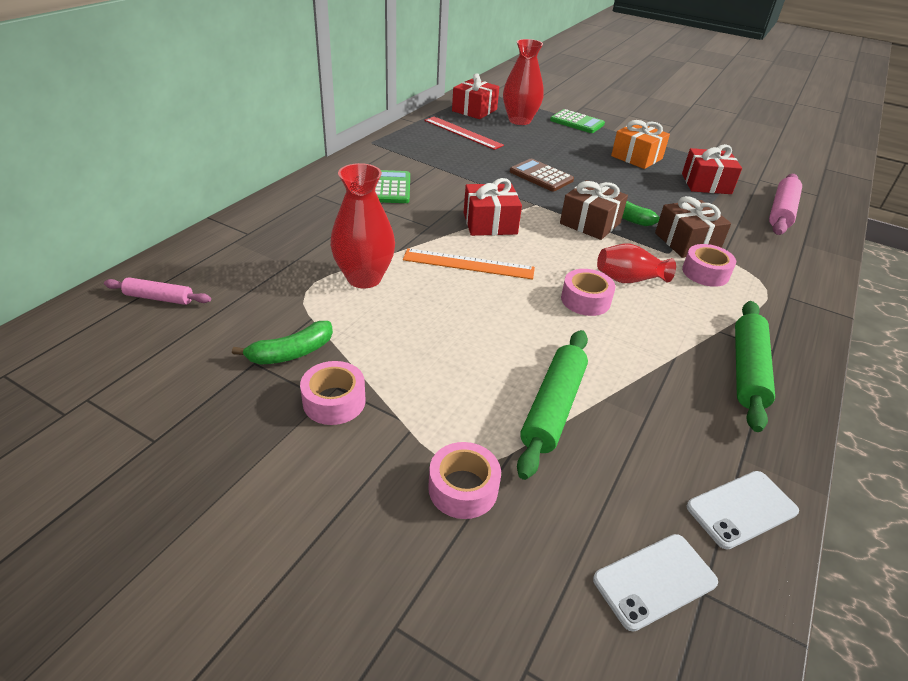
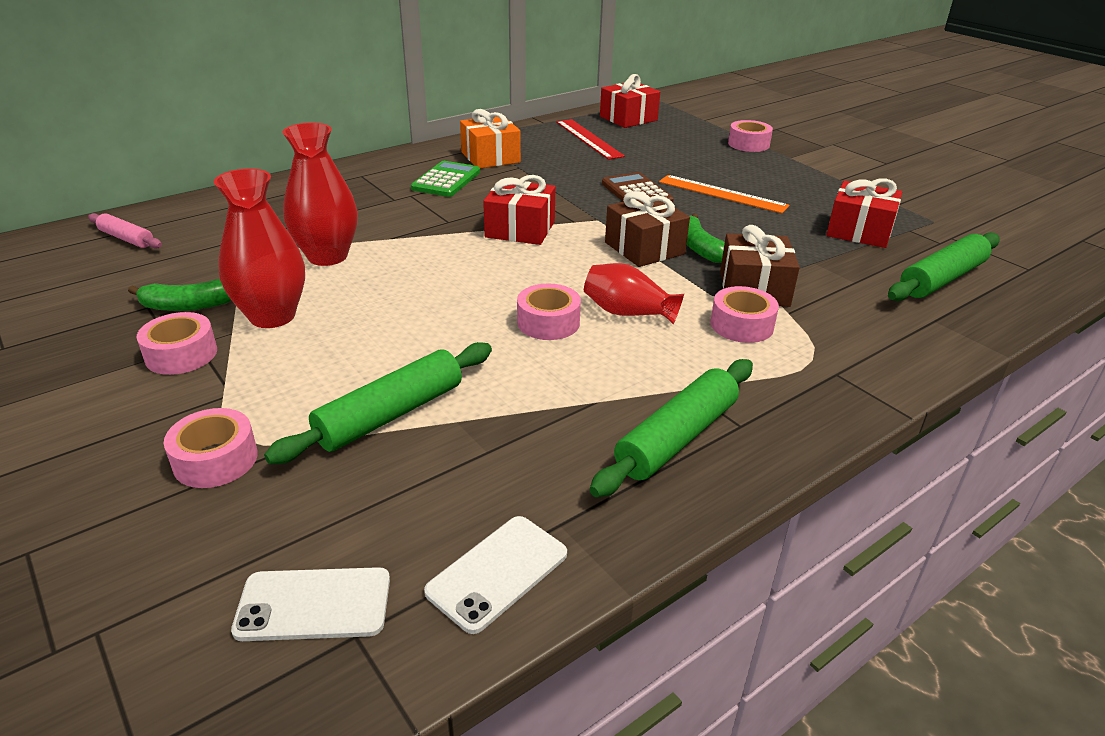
camera: 25 degrees right, 5 degrees down
orange ruler [403,248,535,280] -> orange ruler moved to [659,175,790,213]
red vase [503,39,544,125] -> red vase moved to [214,168,305,328]
green calculator [550,109,605,133] -> pink tape [728,120,773,152]
orange gift [611,120,670,169] -> orange gift moved to [460,109,521,168]
white phone [687,471,799,550] -> white phone turned 45 degrees counterclockwise [424,516,567,634]
pink rolling pin [769,174,802,235] -> green rolling pin [888,232,1000,301]

